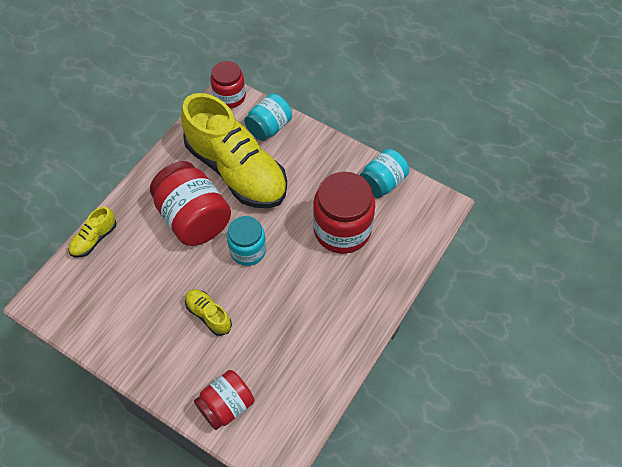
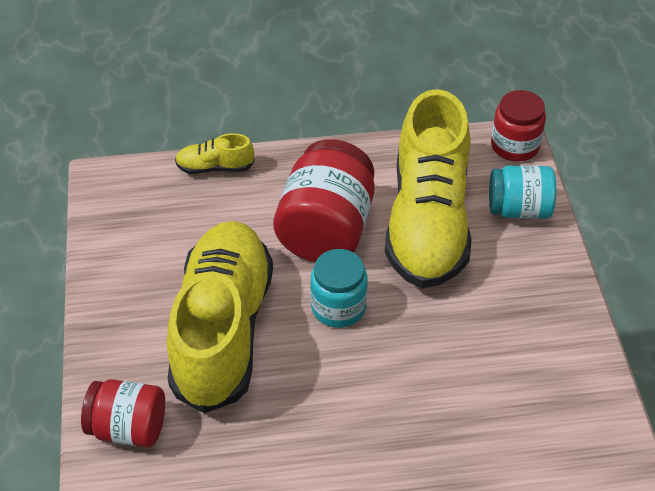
camera: 50 degrees right, 10 degrees down
yellow shoe [185,289,232,336] -> yellow shoe [167,221,273,413], size x2.45
red jar [313,171,375,254] -> none
turquoise jar [360,149,409,198] -> none

